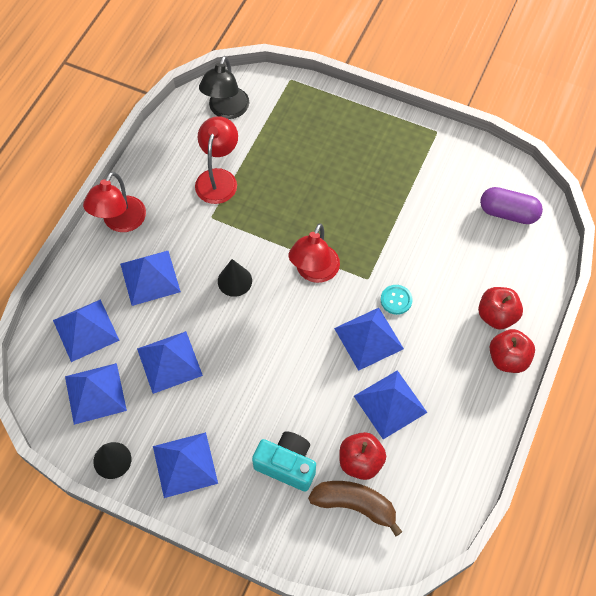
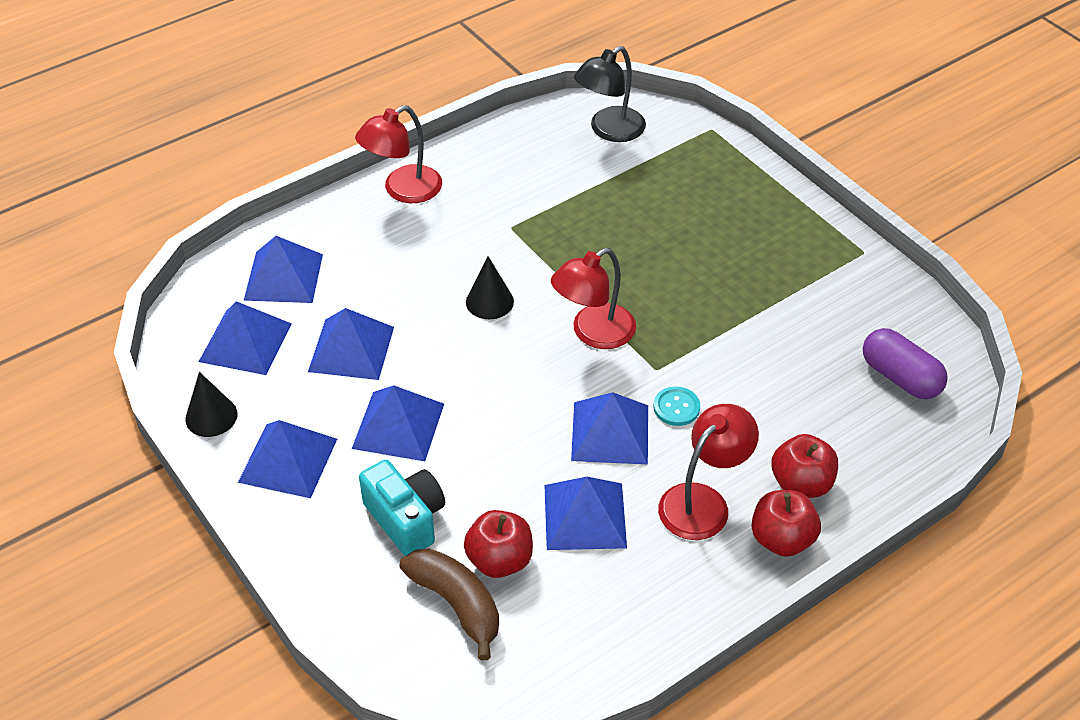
camera: 30 degrees right, 15 degrees down
blue pyramid [120,251,181,306] -> blue pyramid moved to [352,385,444,461]
red lamp [195,116,238,204] -> red lamp moved to [658,404,759,540]

